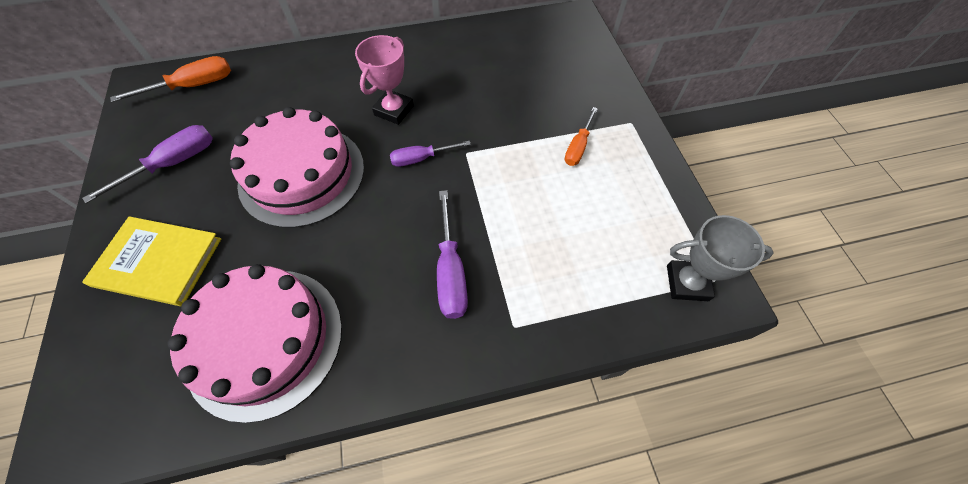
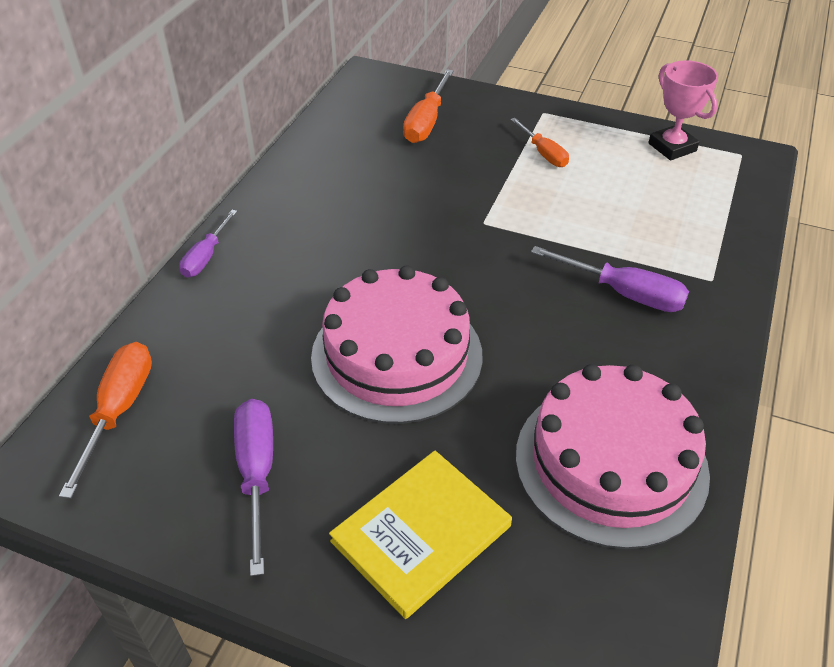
camera: 55 degrees left, 15 degrees down
pink trophy [355,35,414,125] -> pink trophy moved to [648,60,718,160]
purple screwdriver [390,141,471,167] -> purple screwdriver moved to [179,210,237,278]
grey trophy [667,215,774,301] -> none
none -> orange screwdriver [403,69,454,143]

